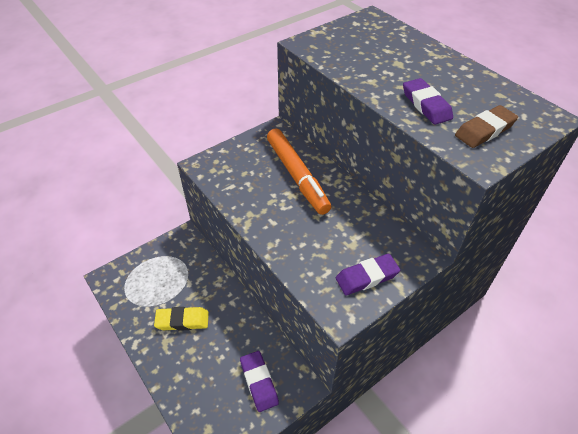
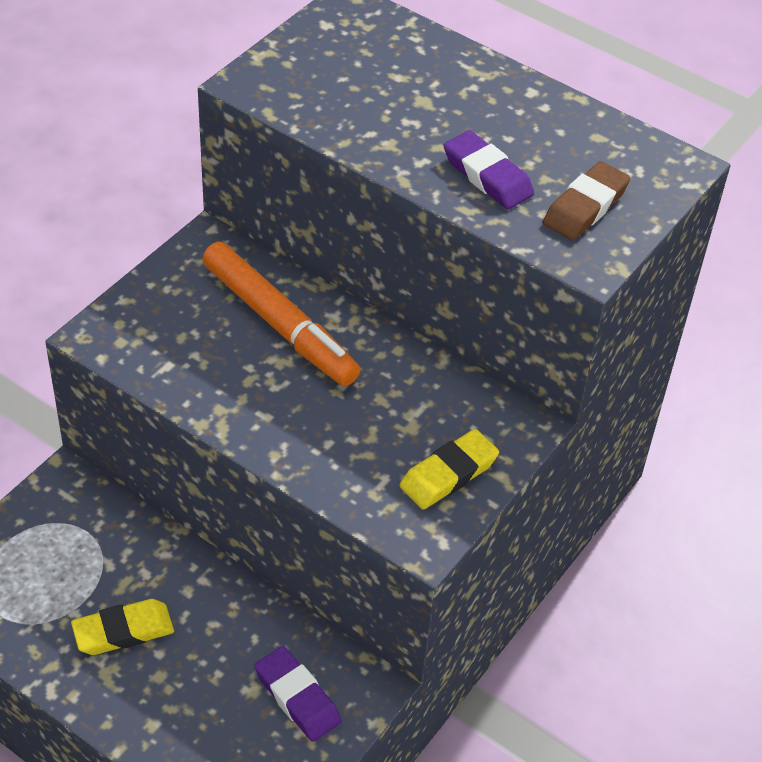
camera: 20 degrees left, 0 degrees up
purple eraser [336,254,400,295] -> yellow eraser [400,429,499,510]

